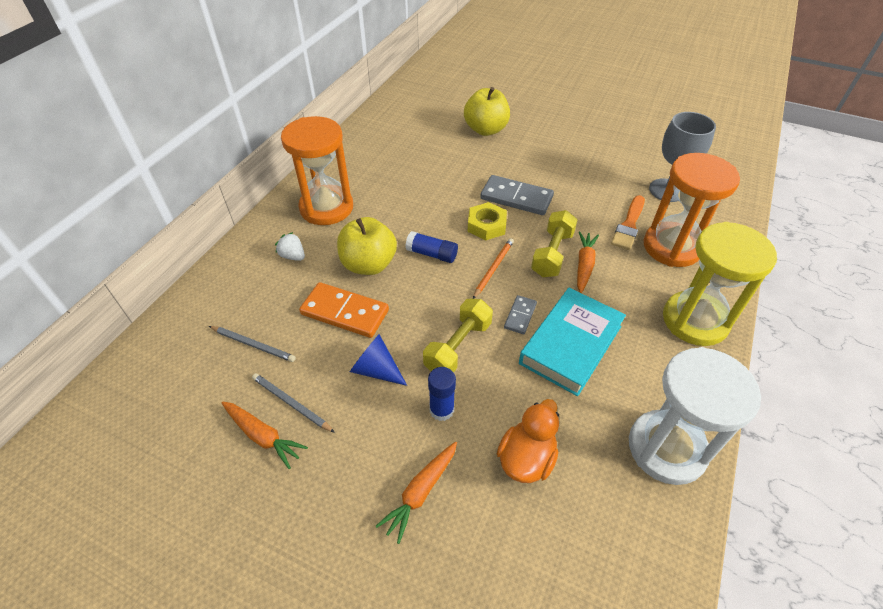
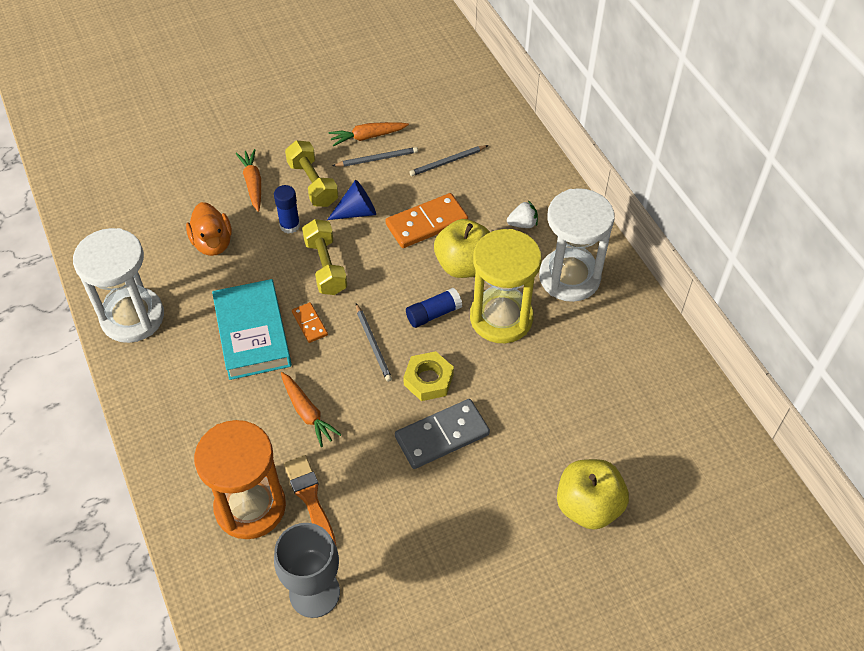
camera: 130 degrees right, 5 degrees up
orange hourglass [281,116,353,225] -> white hourglass [539,188,614,302]
orange pencil [473,238,514,299] -> grey pencil [356,304,392,382]
grey domino [504,295,537,334] -> orange domino [292,302,328,343]
yellow dumbbell [531,210,578,277] -> yellow dumbbell moved to [285,141,338,207]
yellow hourglass [663,222,777,346] -> yellow hourglass moved to [470,229,542,343]

